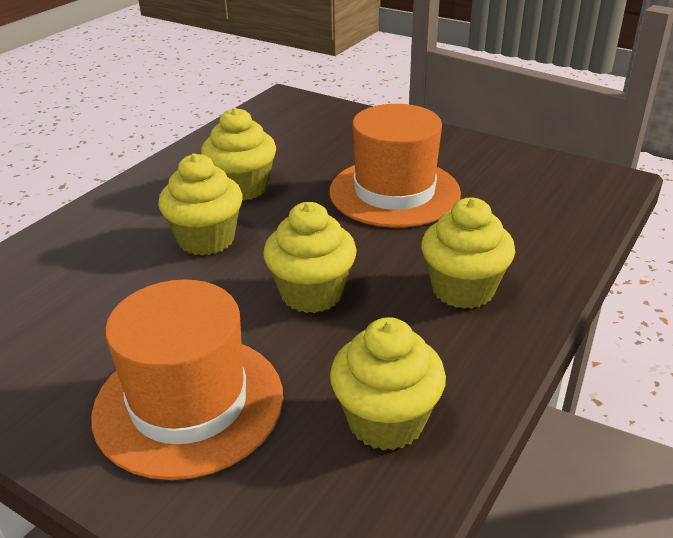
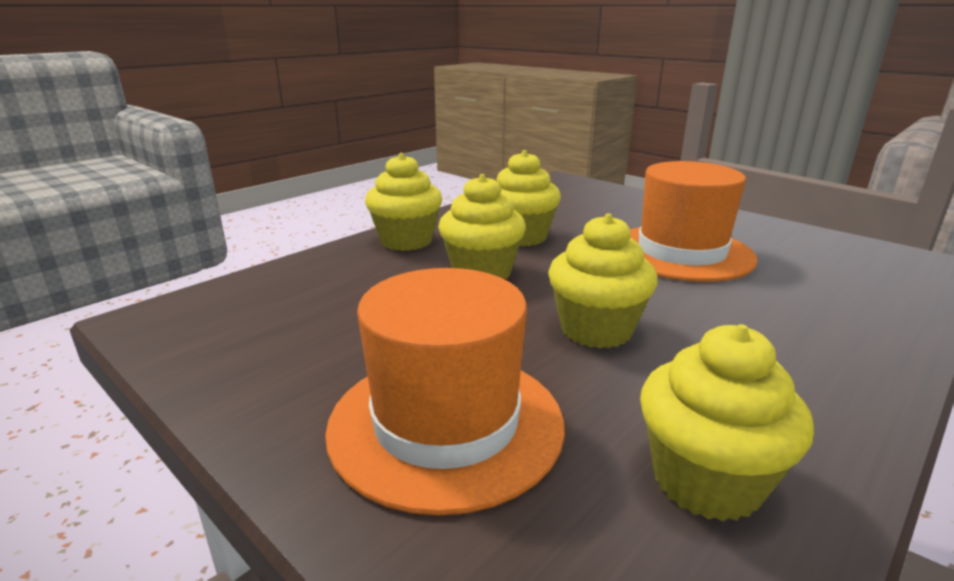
camera: 10 degrees right, 10 degrees down
yellow cupcake [421,198,515,309] -> yellow cupcake moved to [365,153,442,251]

